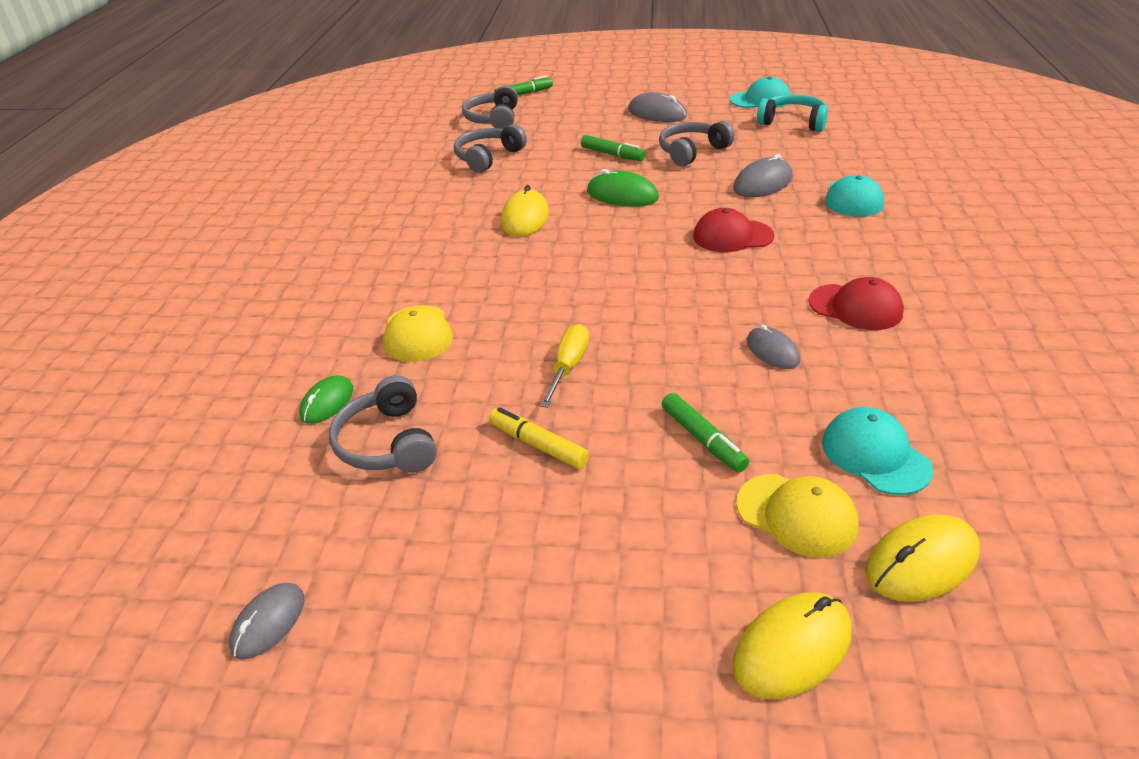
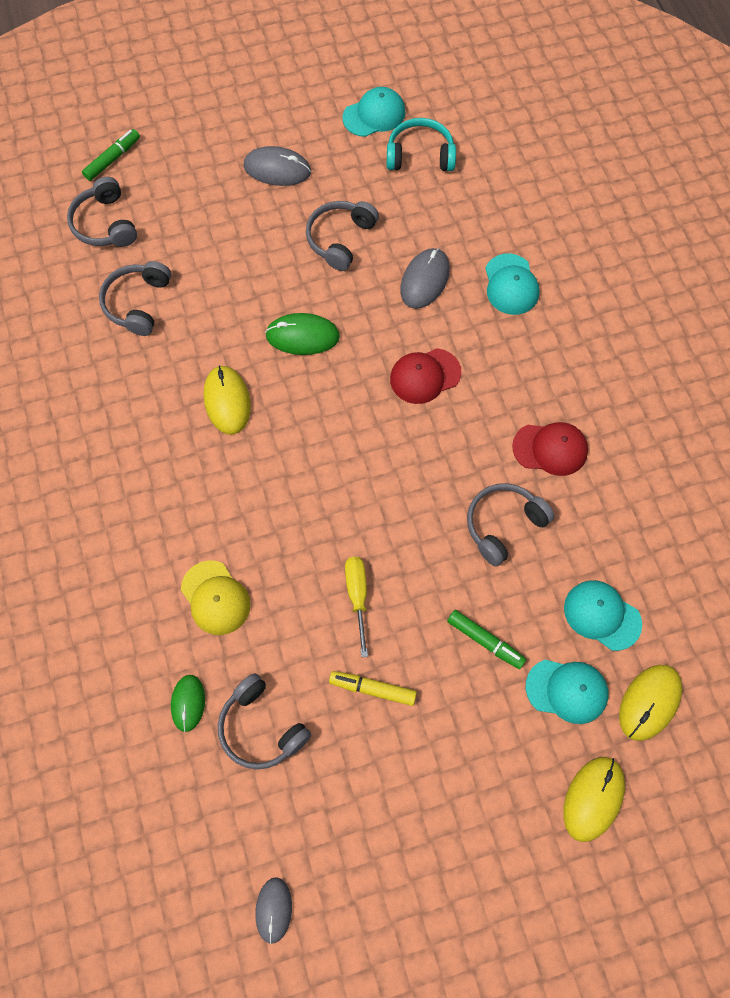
camera: 25 degrees left, 30 degrees up
green marker [581,135,645,161] -> none
yellow cap [736,474,859,558] -> turquoise cap [526,660,609,724]
grey mouse [747,324,800,369] -> grey headphones [467,483,555,566]

